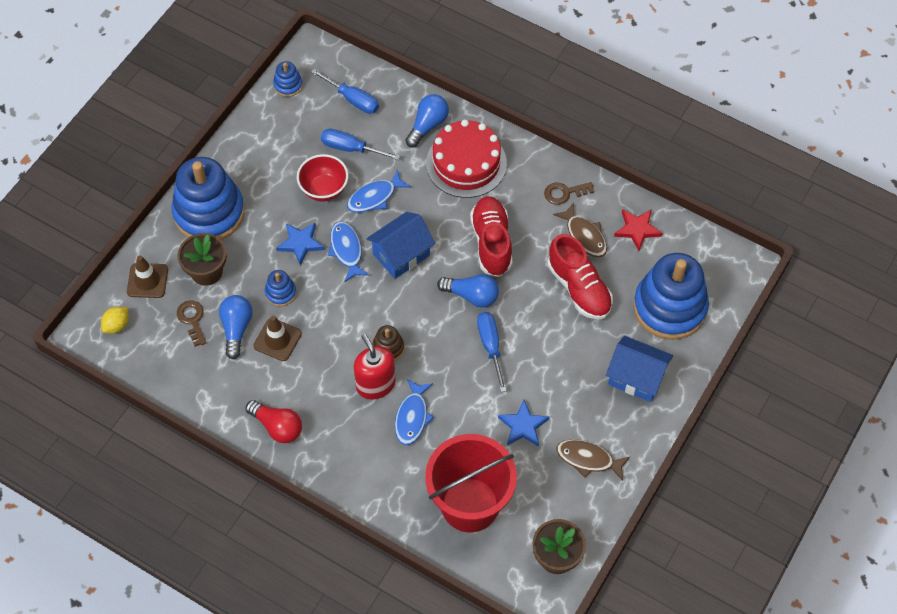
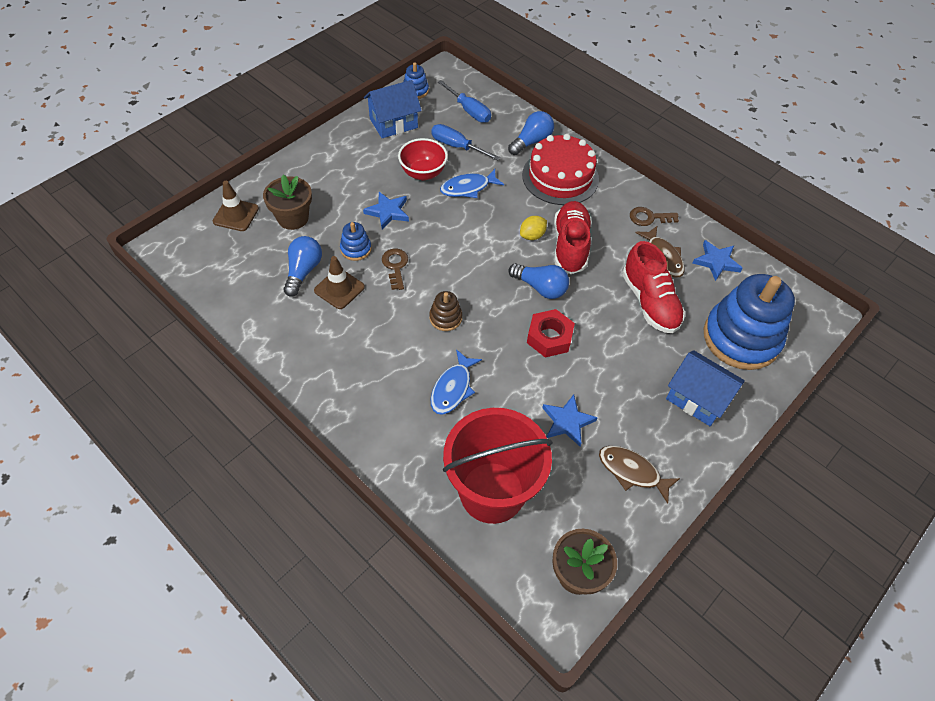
camera: 10 degrees right, 5 degrees down
yellow lemon [101,307,129,334] -> yellow lemon moved to [520,216,547,240]
blue stacking toy [171,157,245,240] -> none
brown key [177,300,206,346] -> brown key moved to [382,249,408,290]
red light bulb [246,400,302,443] -> none
blue fish [328,222,370,282] -> none
red soap dispenser [354,334,396,399] -> none
blue house [366,212,435,279] -> blue house moved to [364,80,422,138]
blue screwdriver [477,312,507,392] -> red nut [527,309,575,357]
red star [614,209,663,251] -> blue star [693,240,743,281]

